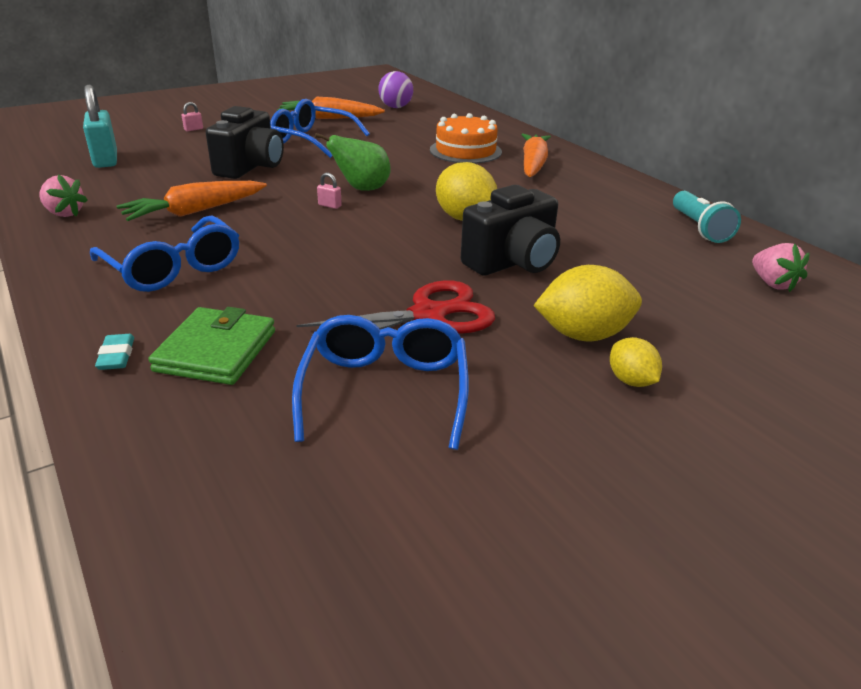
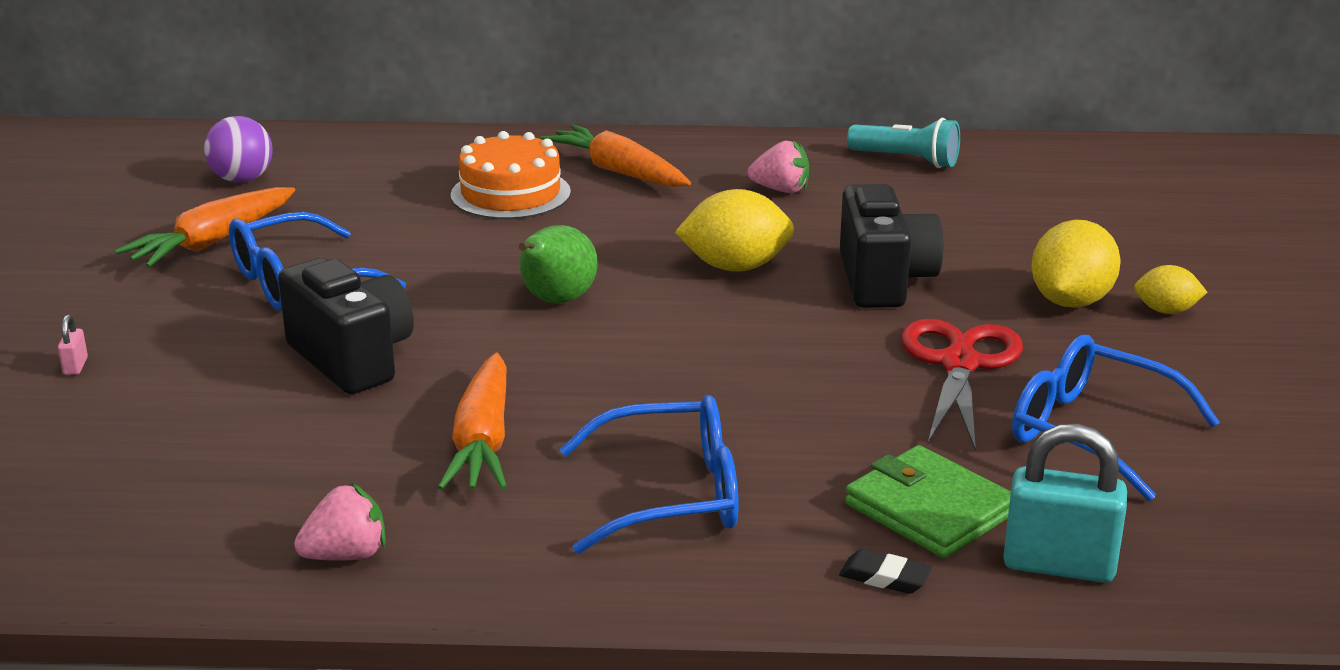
camera: 55 degrees left, 5 degrees down
turquoise padlock [83,85,117,168] -> turquoise padlock moved to [1003,424,1127,583]
turquoise eraser [95,334,134,370] -> black eraser [839,549,932,594]
pink padlock [317,173,342,209] -> none
pink strawberry [752,243,810,292] -> pink strawberry moved to [748,140,809,193]

